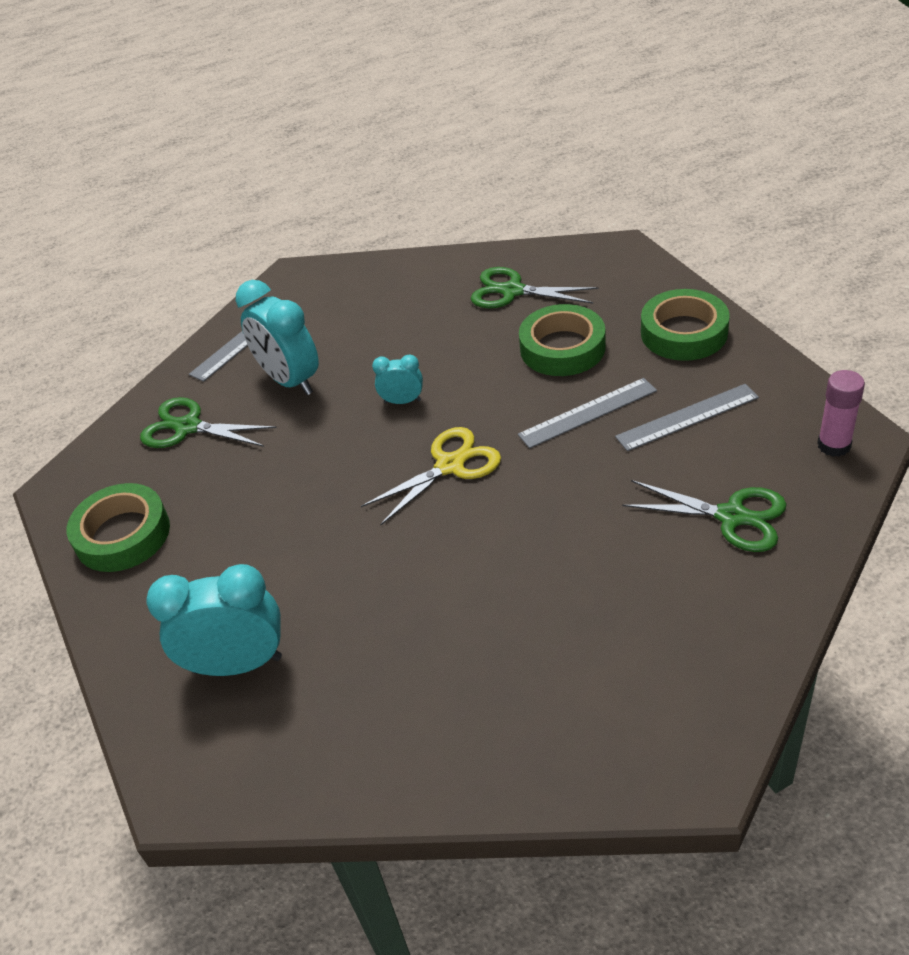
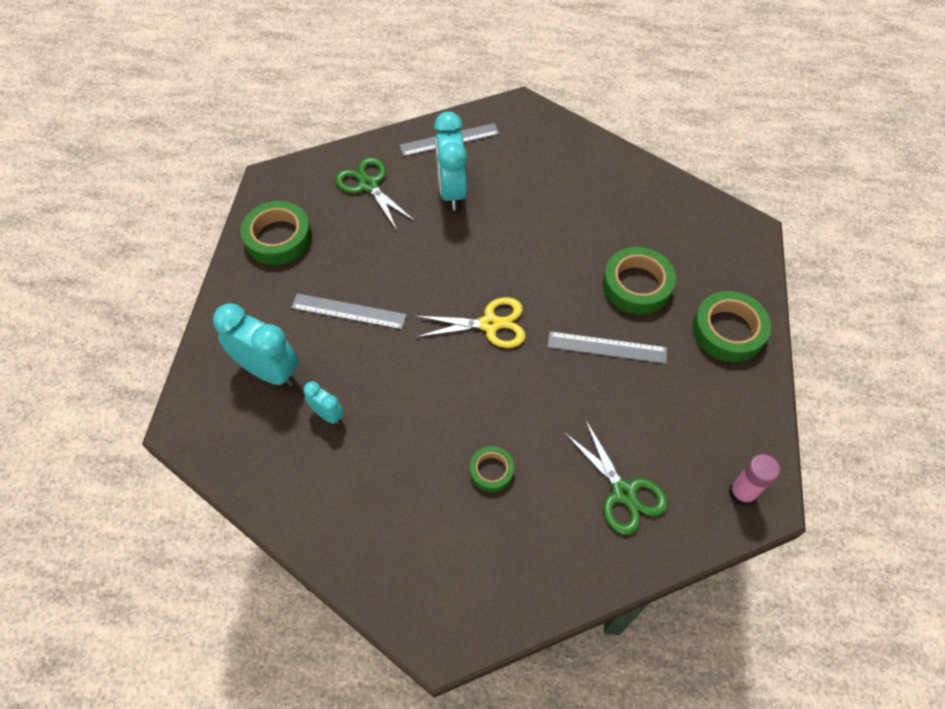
camera: 30 degrees right, 15 degrees up
turquoise clock [372,355,423,404] -> turquoise clock moved to [304,381,344,424]
green scissors [471,267,599,308] -> none
grey ruler [615,384,759,451] -> grey ruler moved to [291,293,407,330]
none -> green tape [470,446,514,492]

